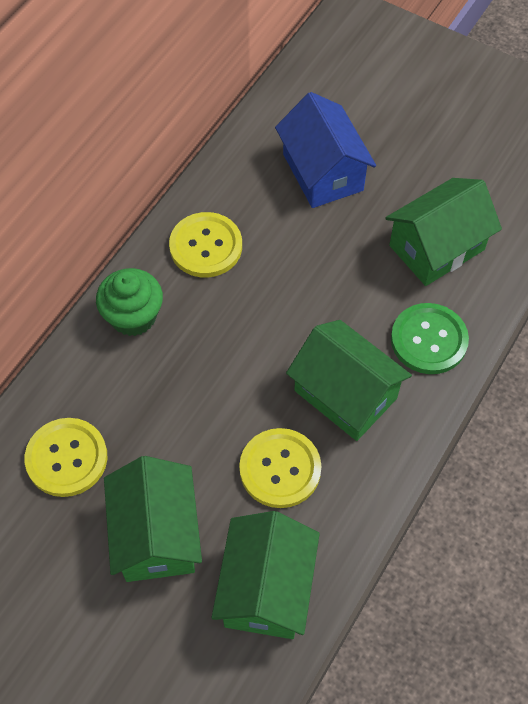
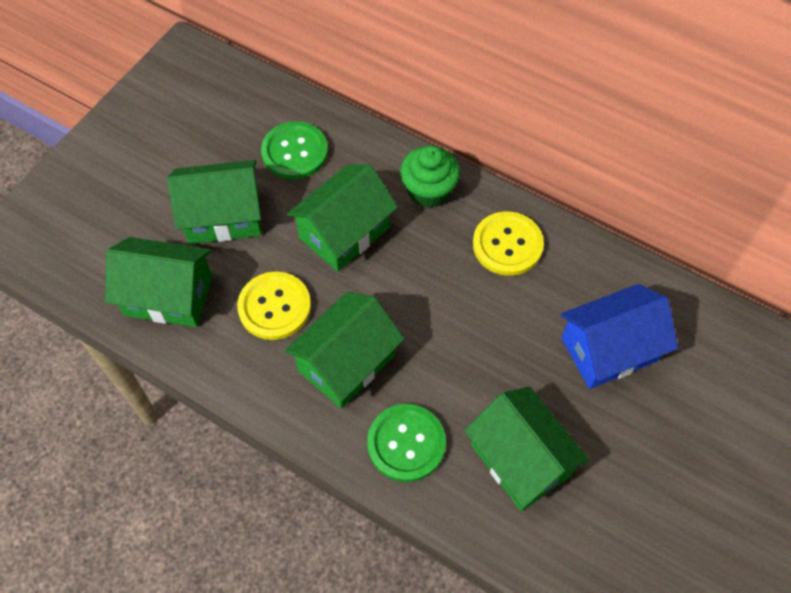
camera: 90 degrees right, 0 degrees up
yellow button [25,418,108,497] -> green button [261,121,328,180]
none -> green house [287,164,398,272]

